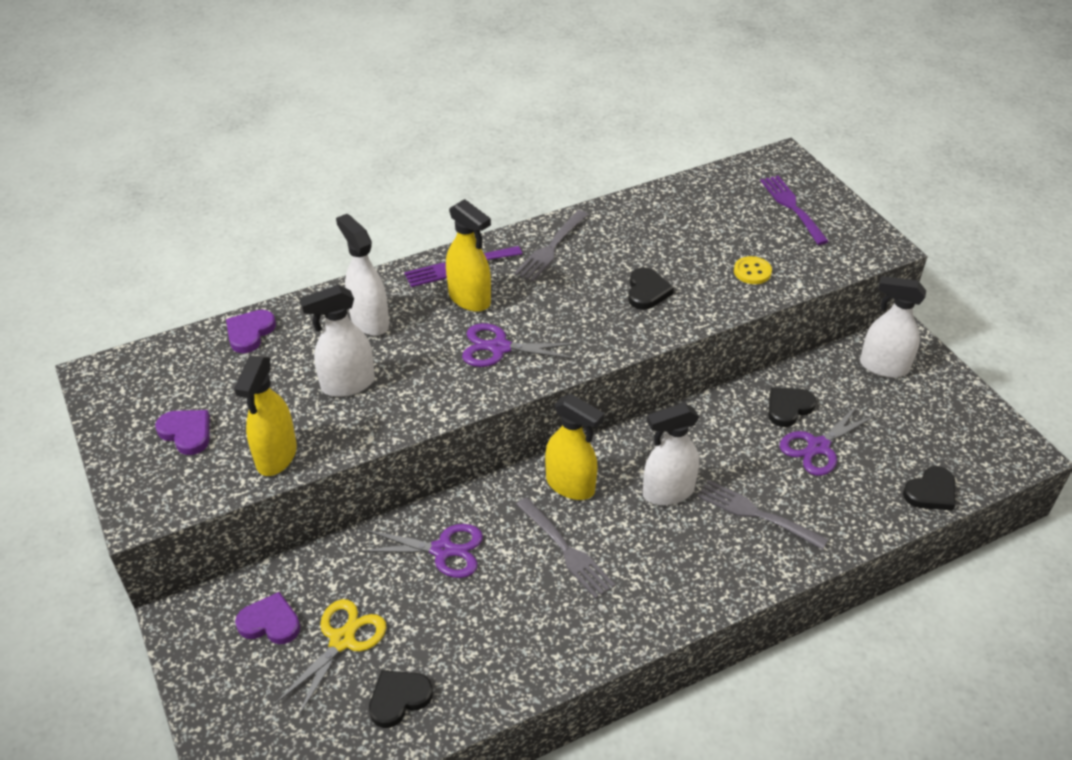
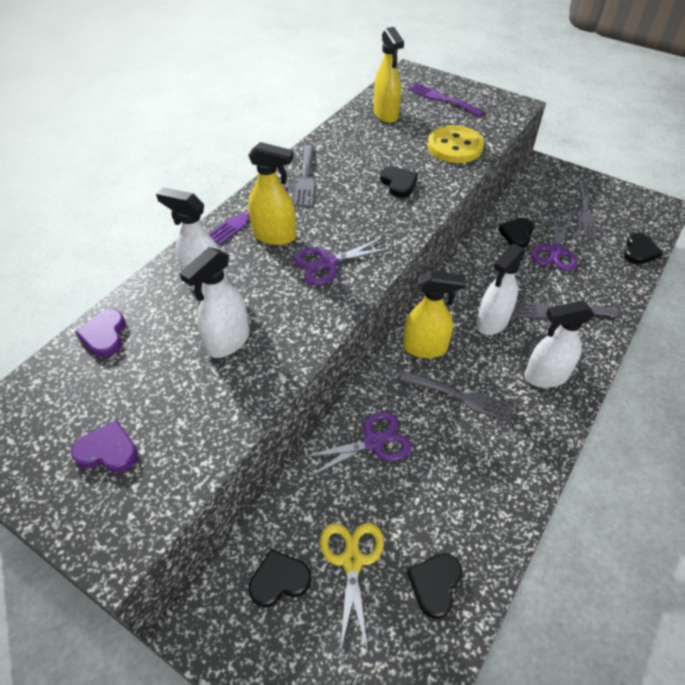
camera: 30 degrees left, 5 degrees up
yellow spray bottle [234,356,297,476] -> yellow spray bottle moved to [374,27,404,123]
purple heart [235,592,300,644] -> black heart [249,549,312,608]
yellow button [734,256,772,284] -> yellow button [427,125,484,163], size x1.93
white spray bottle [860,276,926,378] -> white spray bottle moved to [524,301,595,388]
none -> grey fork [578,180,597,239]

